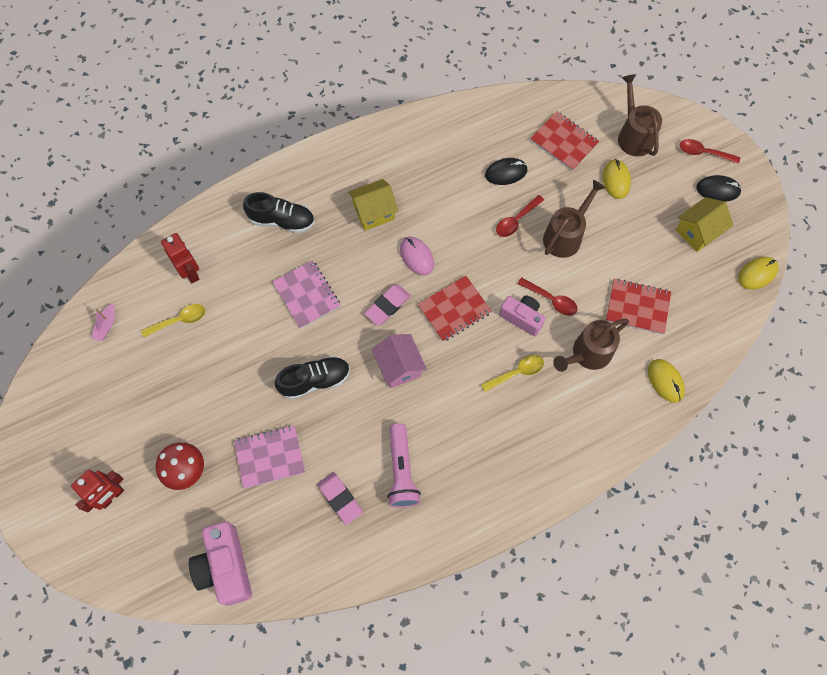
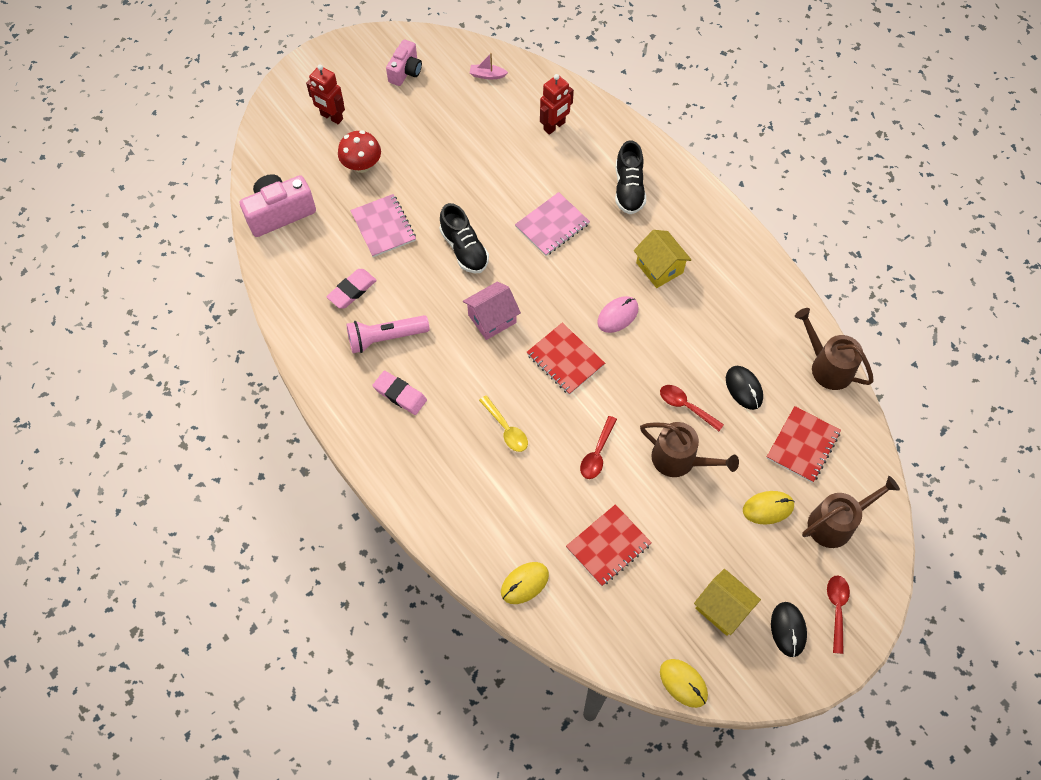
camera: 80 degrees right, 5 degrees down
yellow spoon [141,304,205,337] -> none
pink eraser [364,284,411,326] -> pink eraser moved to [372,371,427,415]
pink camera [499,296,545,336] -> pink camera moved to [386,40,422,86]
brown watering can [553,319,629,372] -> brown watering can moved to [795,308,874,390]
red notebook [606,279,671,334] -> red notebook turned 45 degrees clockwise [566,504,652,586]

